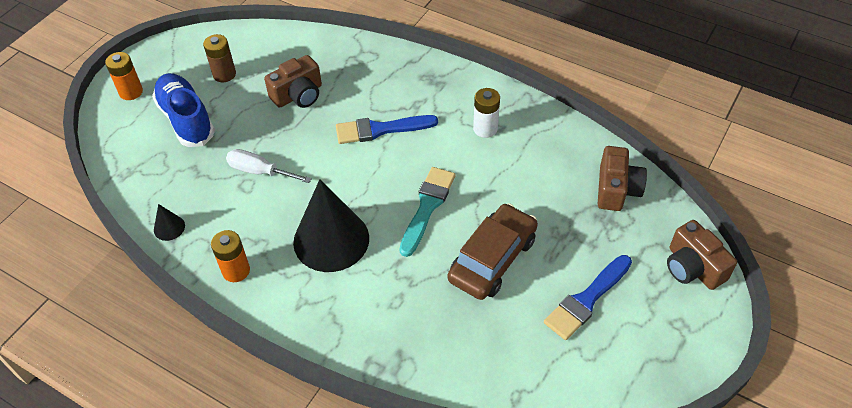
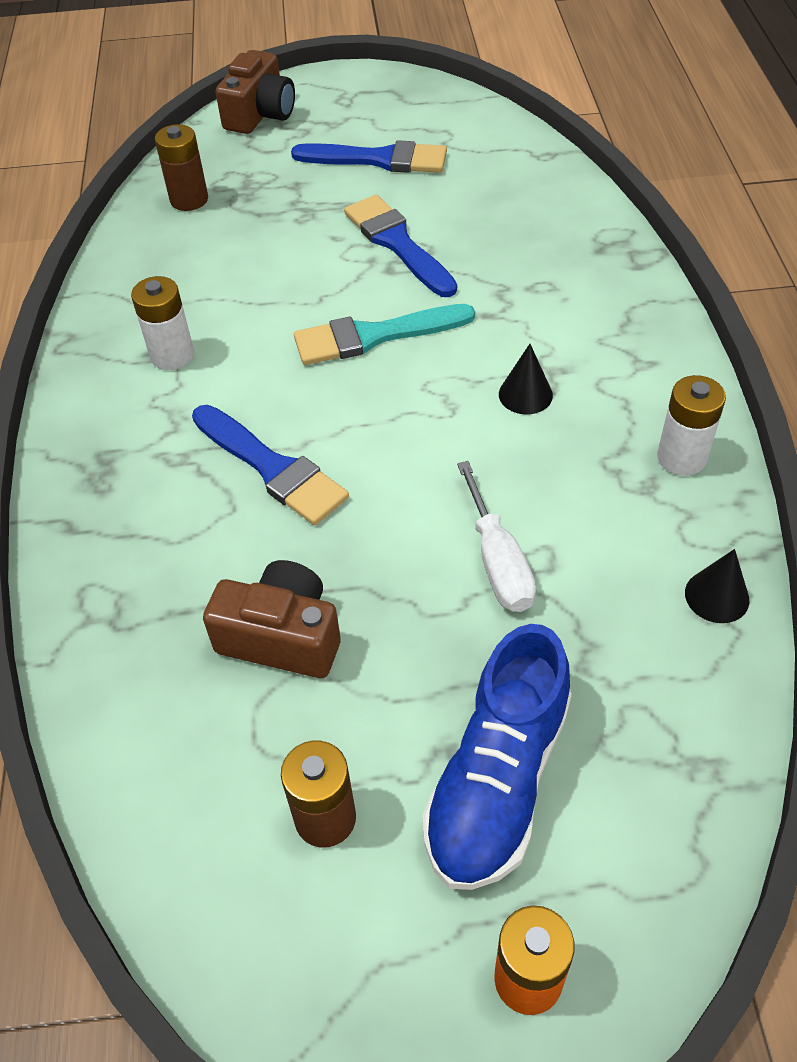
camera: 125 degrees left, 0 degrees up
orange battery [211,230,250,282] -> white battery [657,375,726,476]
black cone [293,179,369,272] -> black cone [499,344,553,414], size x0.42
brown car [448,203,538,300] -> blue brush [344,195,457,297]
brown camera [598,146,647,211] -> brown battery [155,124,208,211]

